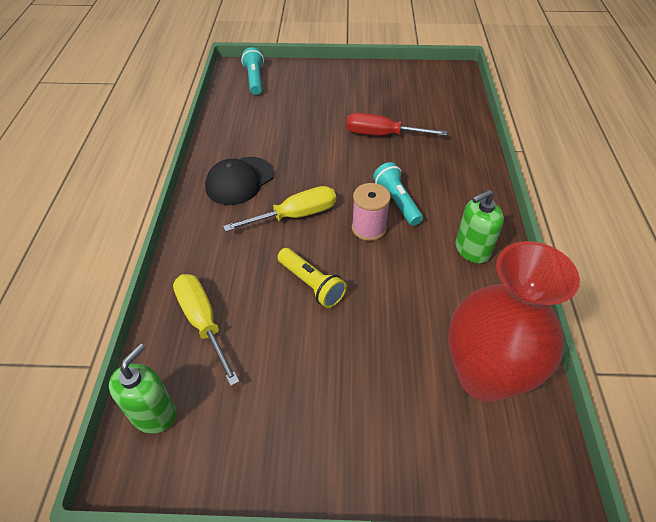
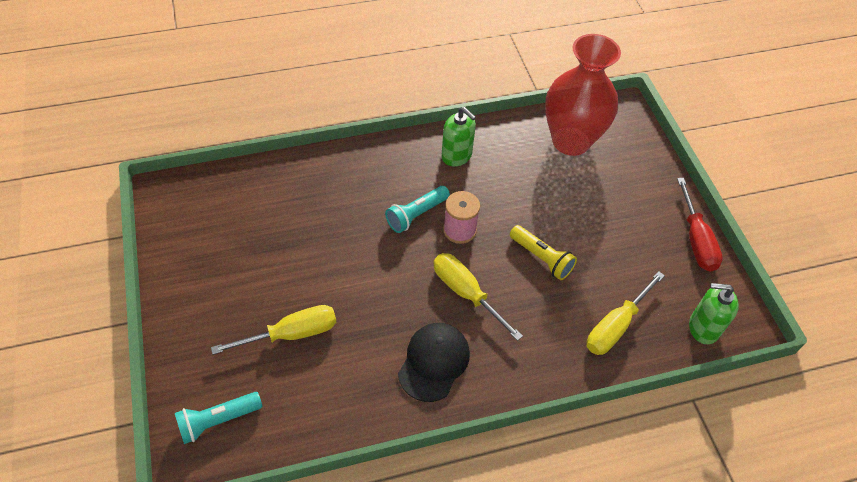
camera: 110 degrees left, 5 degrees up
black cap [205,157,274,205] -> black cap turned 90 degrees counterclockwise [398,323,470,402]
yellow flashlight [277,248,347,308] -> yellow flashlight turned 105 degrees clockwise [510,225,577,280]
red screwdriver [346,113,447,136] -> red screwdriver moved to [677,178,723,272]
none -> yellow screwdriver [211,305,336,355]

